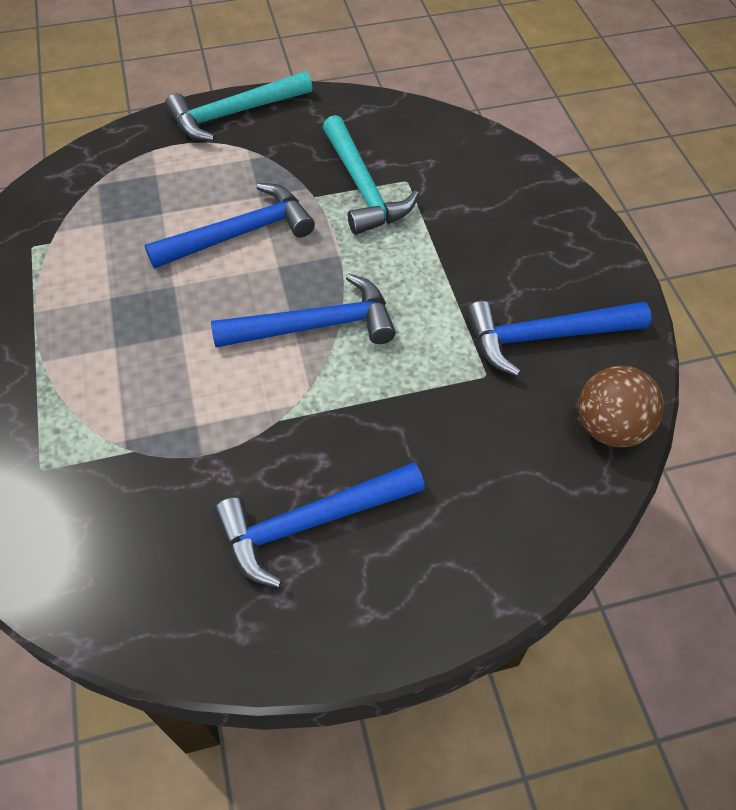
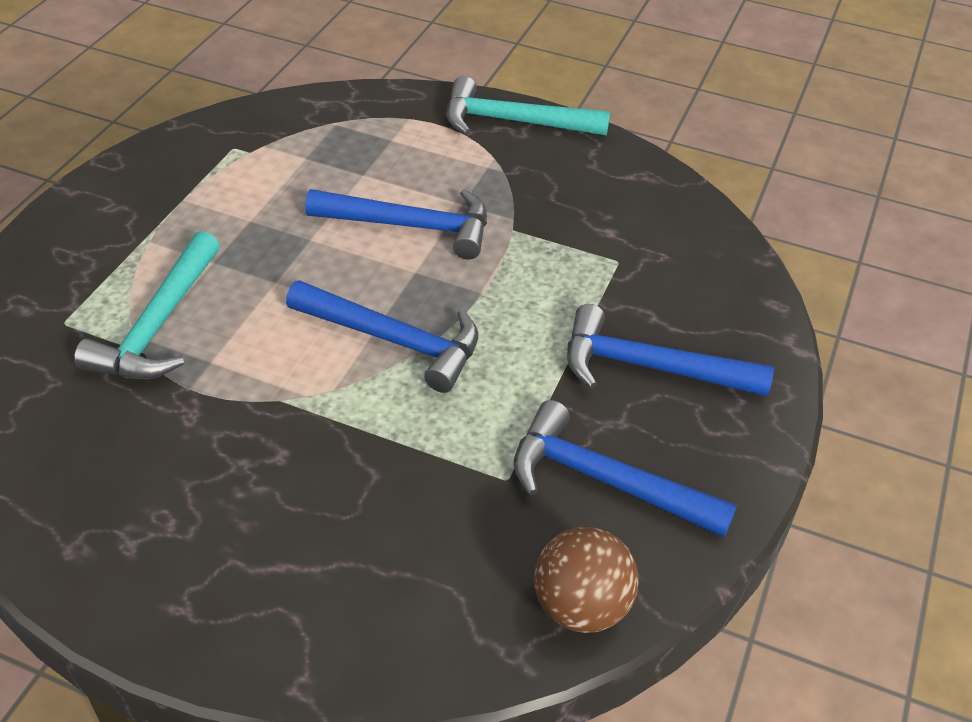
camera: 35 degrees right, 10 degrees down
blue hammer [214,462,425,588] -> blue hammer moved to [567,304,774,396]
turquoise hammer [323,115,419,235] -> turquoise hammer moved to [74,231,220,379]

